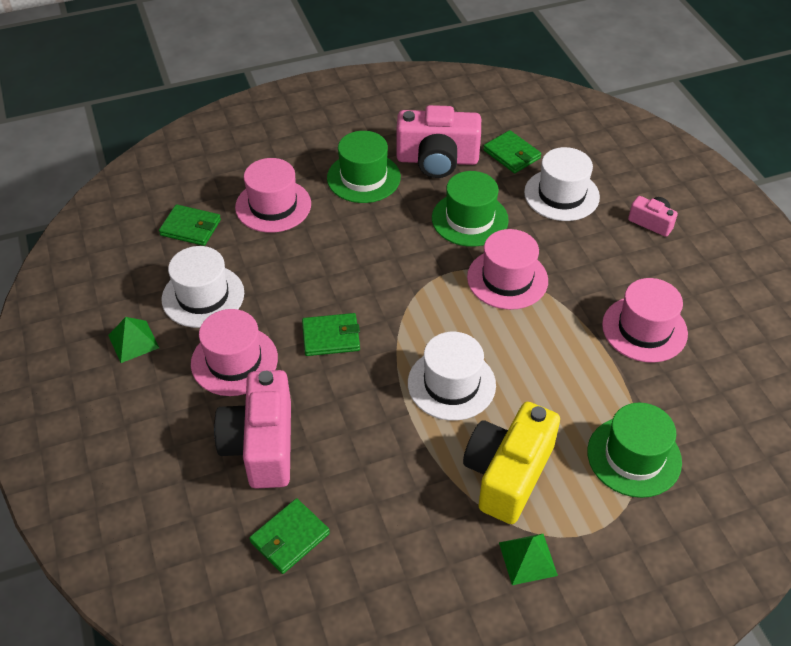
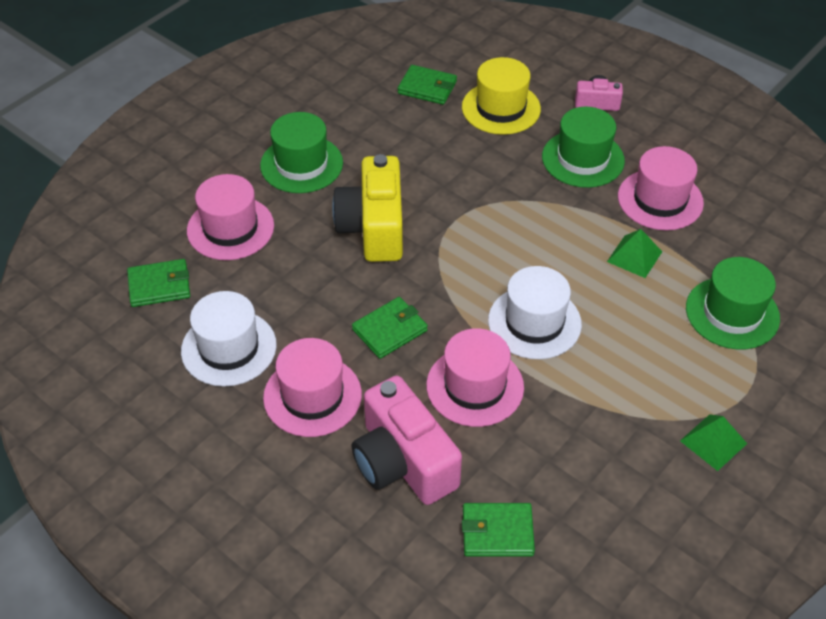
camera: 30 degrees left, 0 degrees up
green pyramid [108,317,159,363] -> green pyramid moved to [607,229,662,278]
green wallet [249,498,330,574] -> green wallet turned 75 degrees clockwise [462,503,535,557]
pink camera [396,105,481,178] -> none
green hat [432,171,509,247] -> green hat moved to [542,107,625,188]
yellow camera [463,402,560,524] -> yellow camera moved to [332,154,403,262]
pink hat [467,229,548,310] -> pink hat moved to [426,328,524,427]
white hat [524,147,600,221] -> yellow hat [462,57,541,135]

